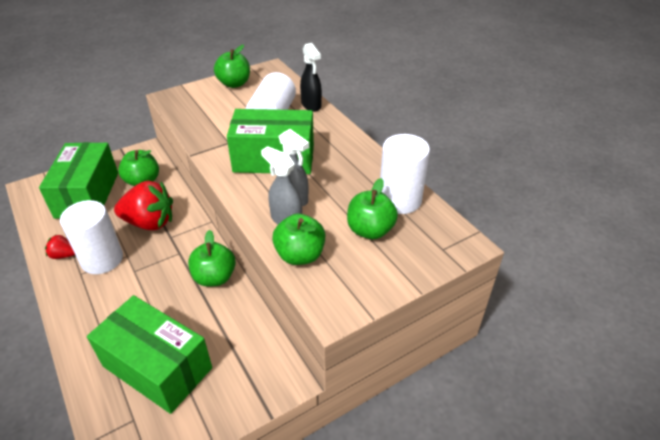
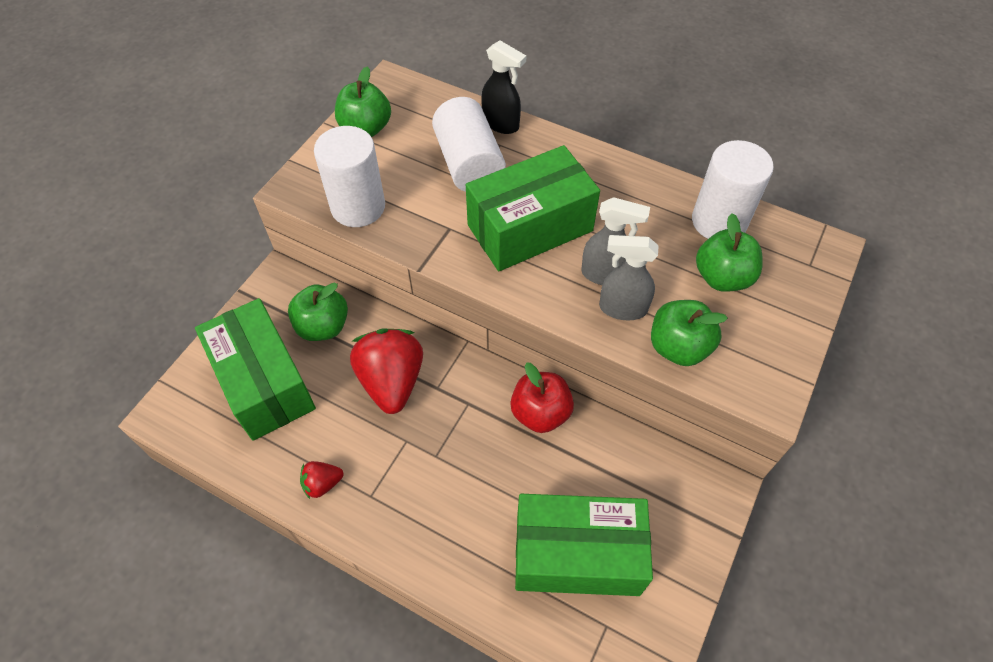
camera: 30 degrees left, 15 degrees up
white cylinder [60,200,123,274] -> white cylinder moved to [314,126,385,227]
red strawberry [114,181,173,230] -> red strawberry turned 75 degrees counterclockwise [350,328,423,414]
green apple [188,230,236,287] -> red apple [510,362,574,433]

